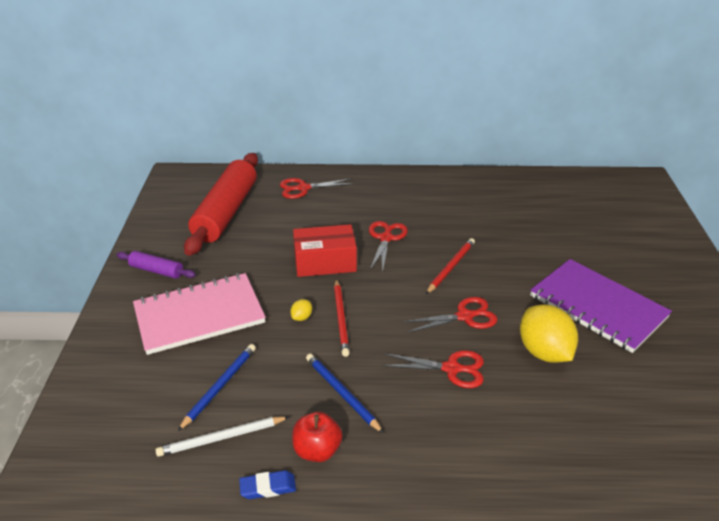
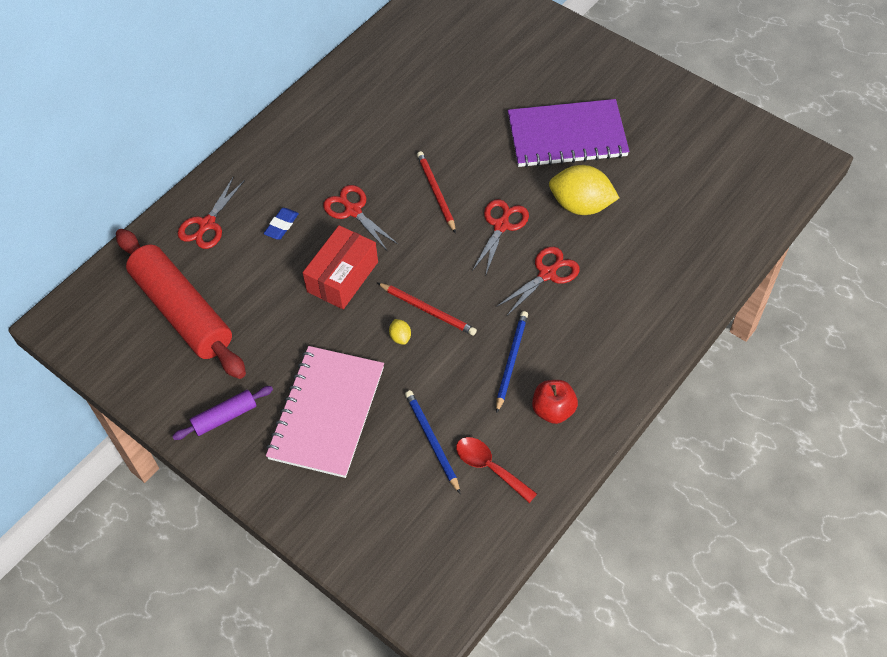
camera: 50 degrees left, 20 degrees up
white pencil [156,416,289,457] -> red spoon [456,437,537,503]
blue eraser [239,470,296,499] -> blue eraser moved to [263,208,299,239]
blue pencil [306,354,384,433] -> blue pencil turned 105 degrees clockwise [496,311,528,413]

